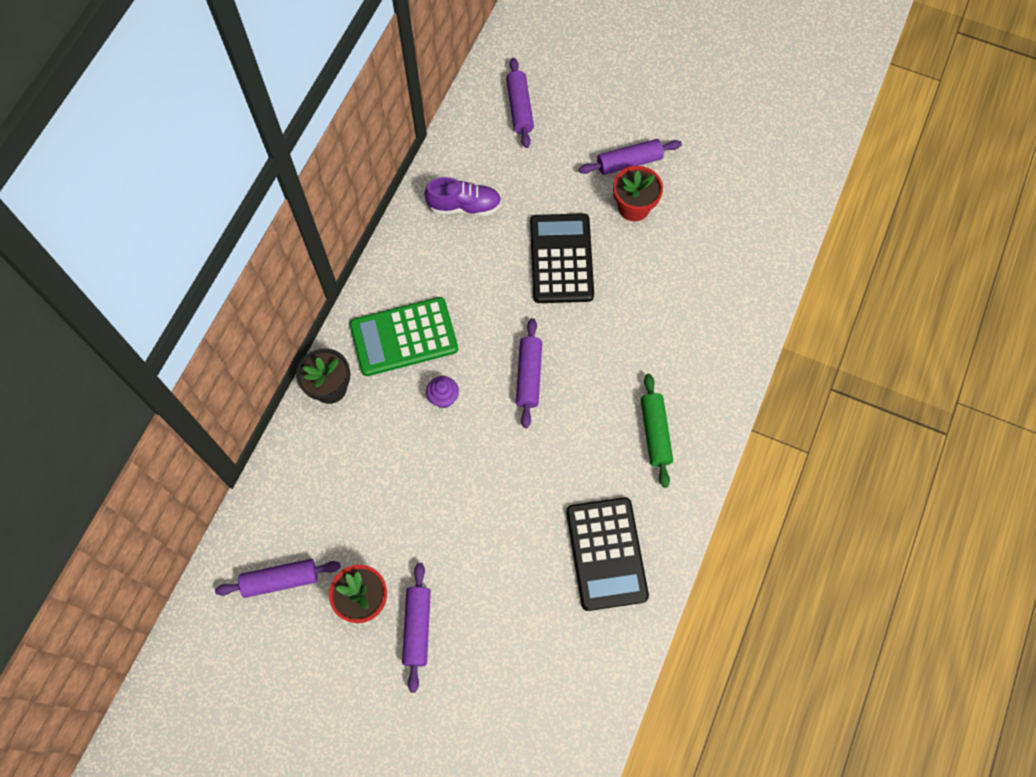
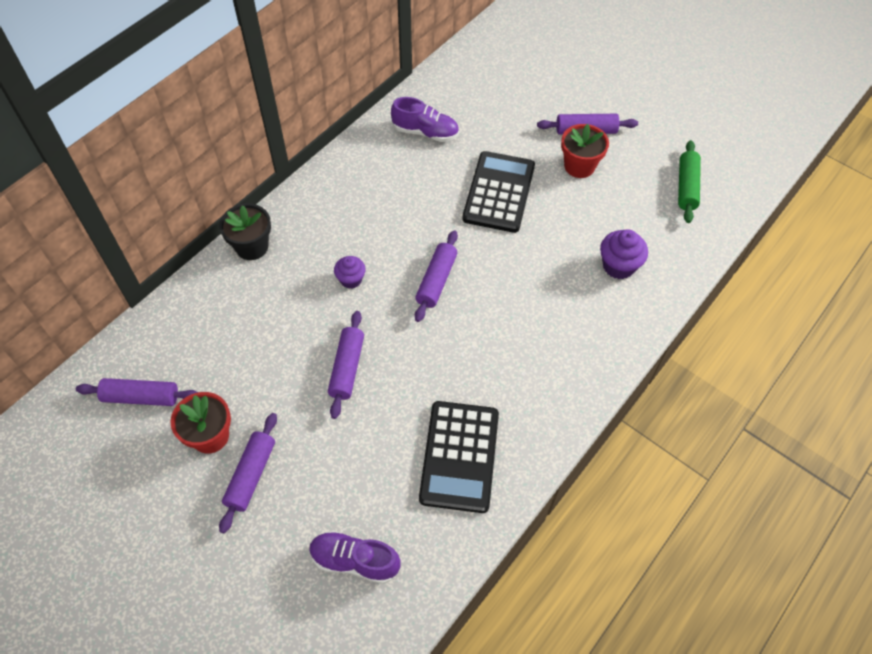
camera: 15 degrees right, 10 degrees down
green calculator [350,297,458,376] -> none
purple rolling pin [506,58,534,148] -> purple rolling pin moved to [328,311,364,419]
green rolling pin [641,374,673,488] -> green rolling pin moved to [678,140,701,223]
none -> purple shoe [309,531,401,584]
none -> purple cupcake [600,229,648,279]

